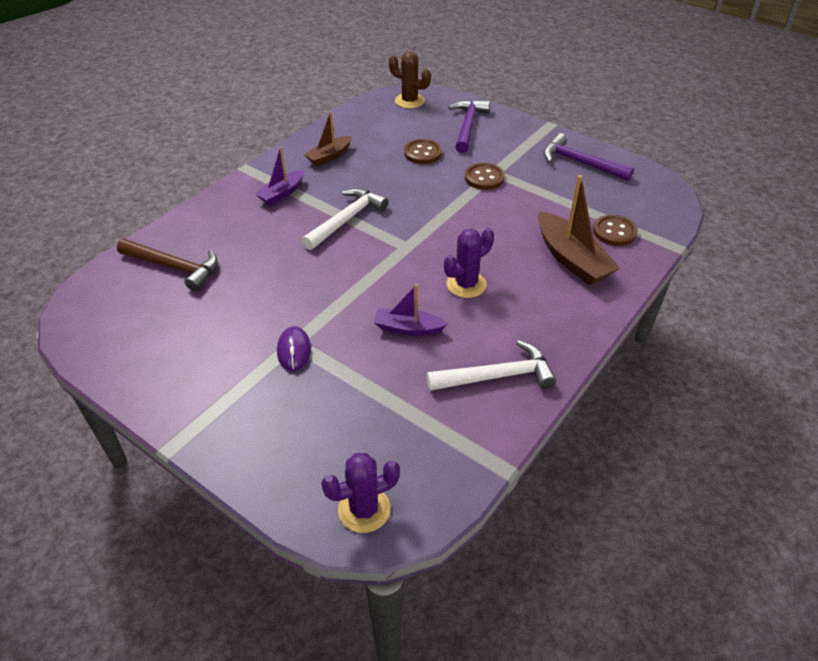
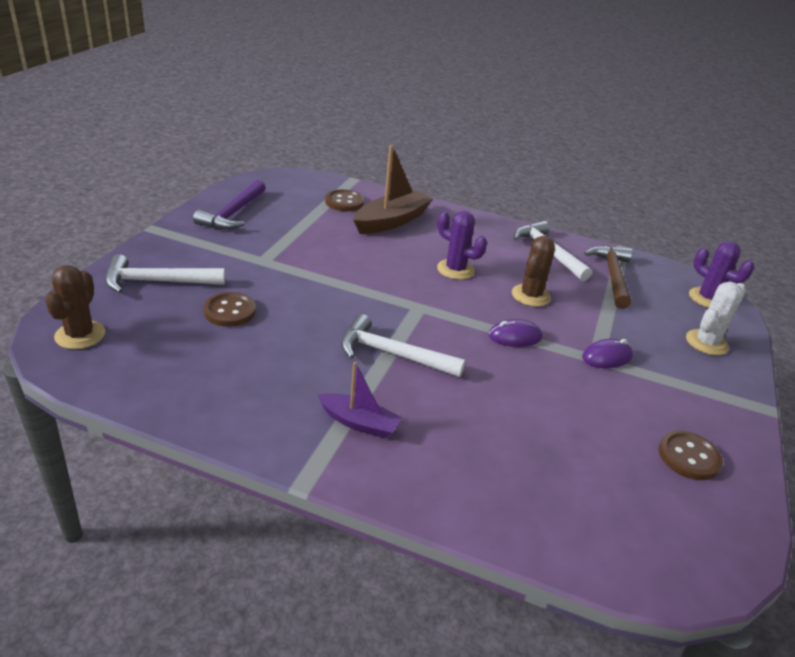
camera: 110 degrees left, 10 degrees down
brown hammer [117,239,218,291] -> brown hammer moved to [584,245,632,309]
brown boat [304,111,352,166] -> none
purple boat [374,284,448,336] -> brown cactus [512,236,555,307]
purple hammer [448,100,490,153] -> white hammer [105,254,226,293]
brown button [465,163,505,190] -> brown button moved to [659,430,723,480]
none -> purple mouse [488,319,542,347]
none -> white cactus [686,282,746,355]

